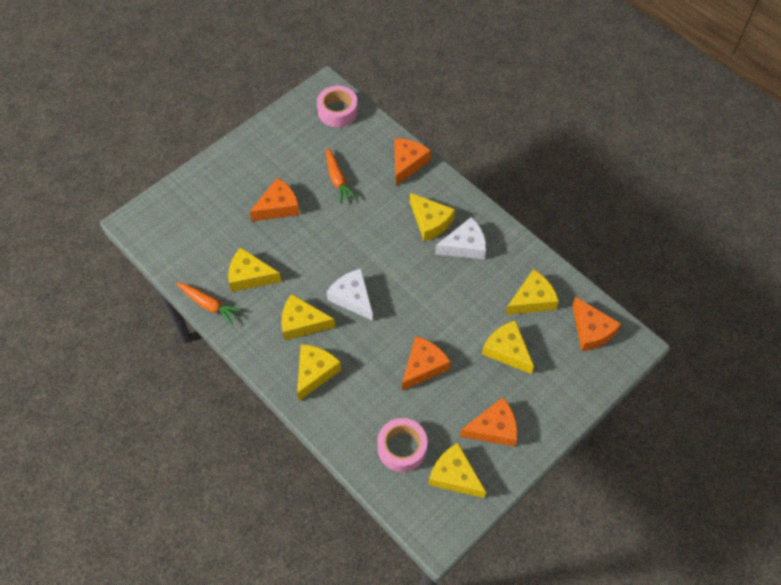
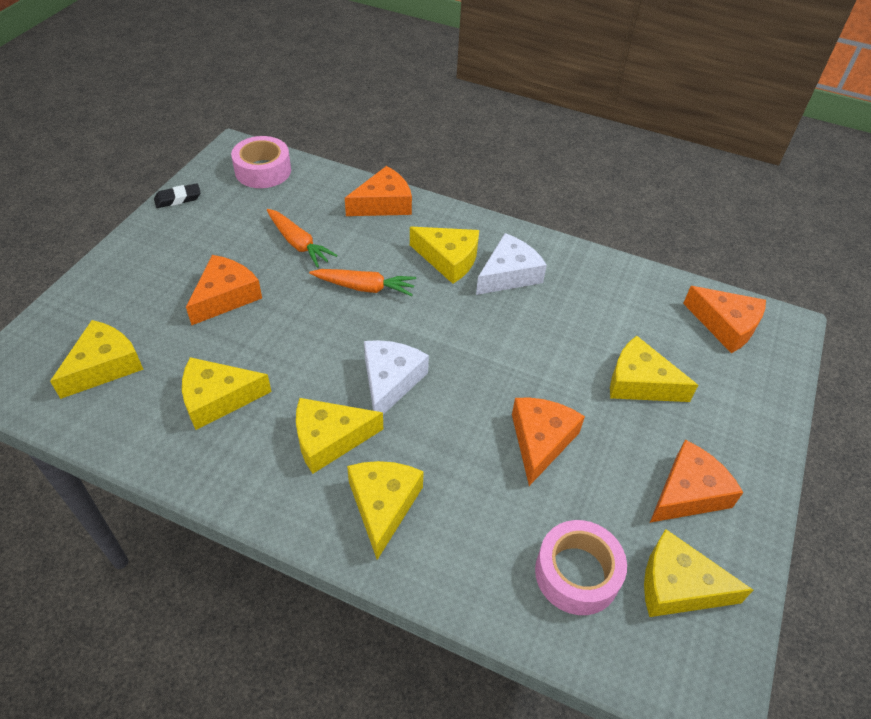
camera: 25 degrees left, 10 degrees down
orange carrot [176,283,243,325] -> orange carrot moved to [309,269,416,296]
white cheese [327,269,373,321] -> white cheese turned 75 degrees clockwise [364,340,429,415]
orange cheese [394,138,431,186] -> orange cheese turned 60 degrees clockwise [345,166,412,216]
yellow cheese [505,269,559,315] -> yellow cheese moved to [50,320,144,399]
none -> black eraser [154,183,201,208]

